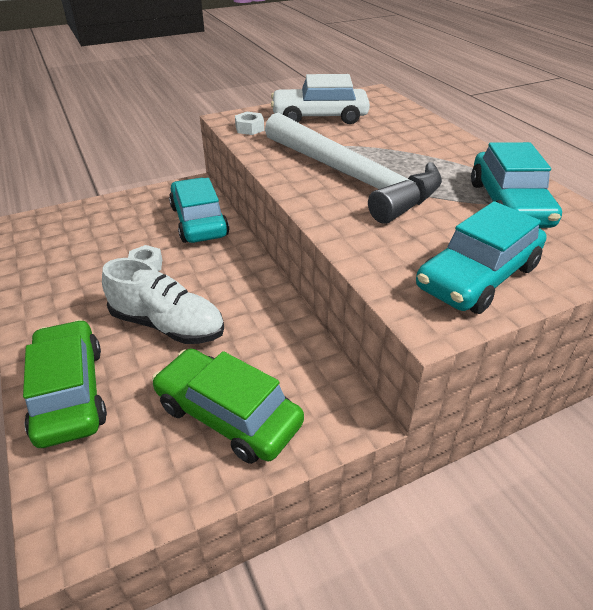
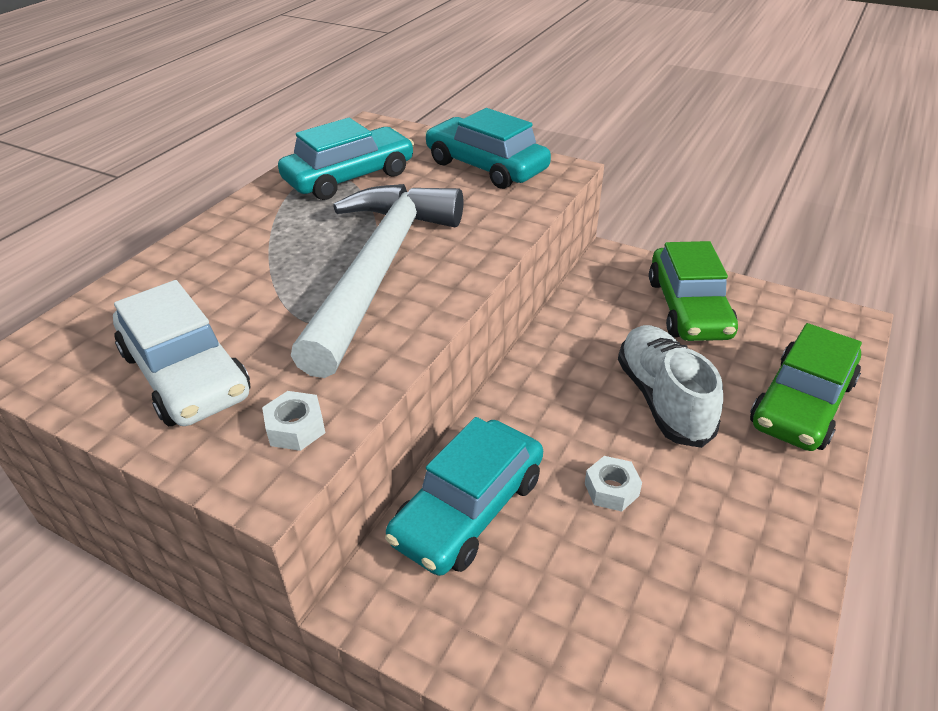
camera: 125 degrees left, 0 degrees up
turquoise car [416,201,547,314] -> turquoise car turned 150 degrees counterclockwise [425,108,551,189]

